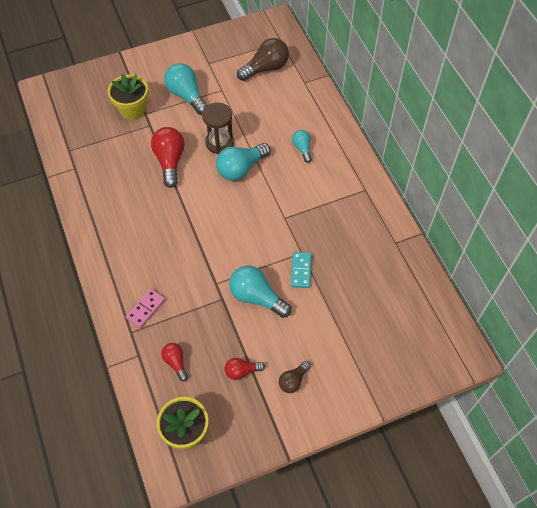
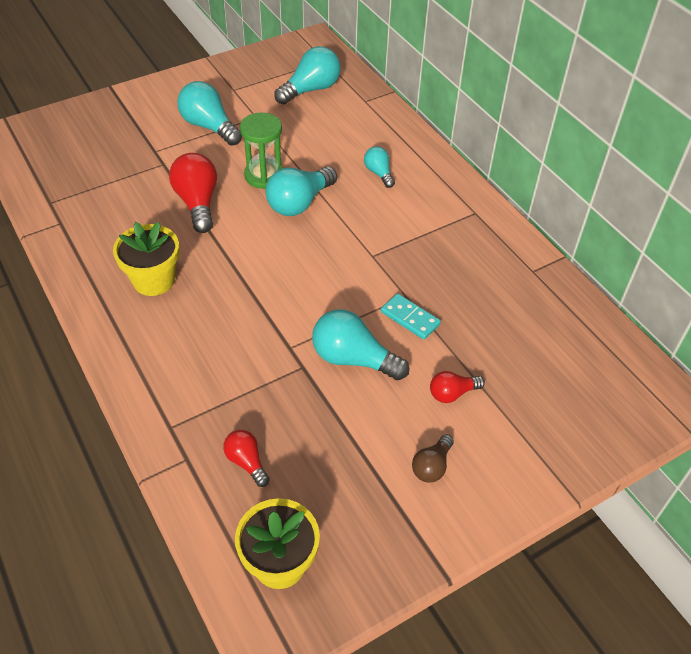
camera: 10 degrees left, 10 degrees down
yellow flower pot [108,74,148,120] -> yellow flower pot moved to [113,222,179,296]
pink domino [126,288,165,328] -> none
brown hourglass [202,102,234,154] -> green hourglass [240,113,283,189]
red light bulb [224,358,265,380] -> red light bulb moved to [430,371,485,403]
brown light bulb [237,38,289,81] -> turquoise light bulb [274,46,341,105]
turquoise domino [291,252,312,288] -> turquoise domino turned 45 degrees counterclockwise [381,293,441,340]

